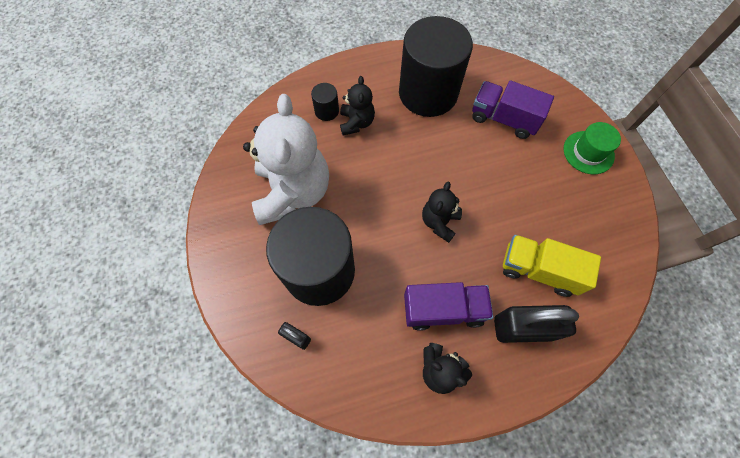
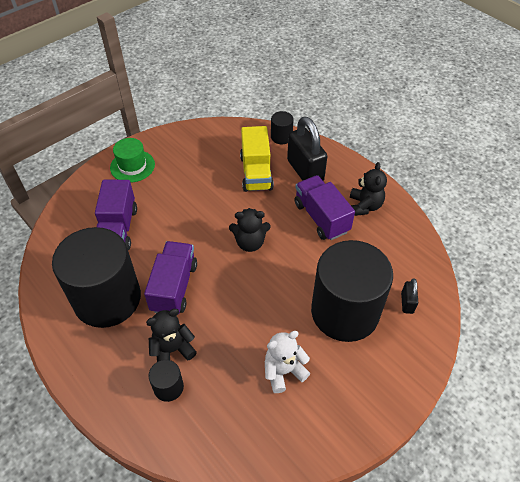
camera: 115 degrees left, 15 degrees down
white teddy bear [243,94,329,225] -> white teddy bear [265,331,310,393], size x0.49
none -> purple truck [144,241,197,313]
none -> black cylinder [271,111,294,144]

